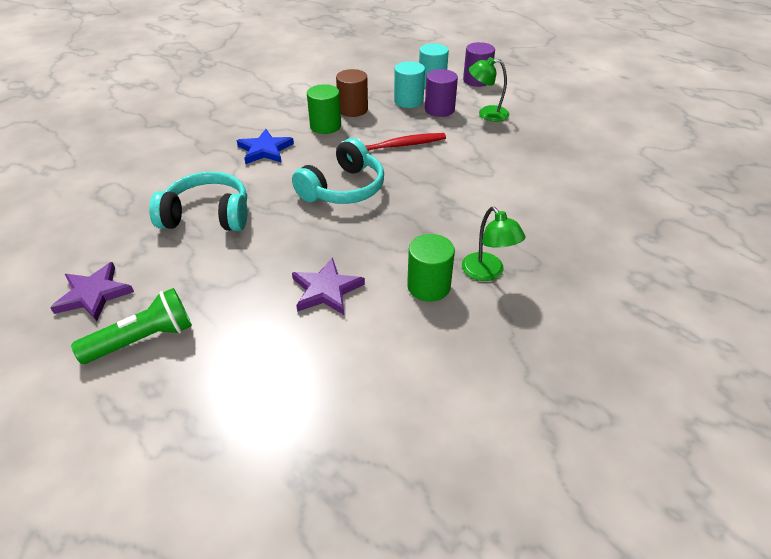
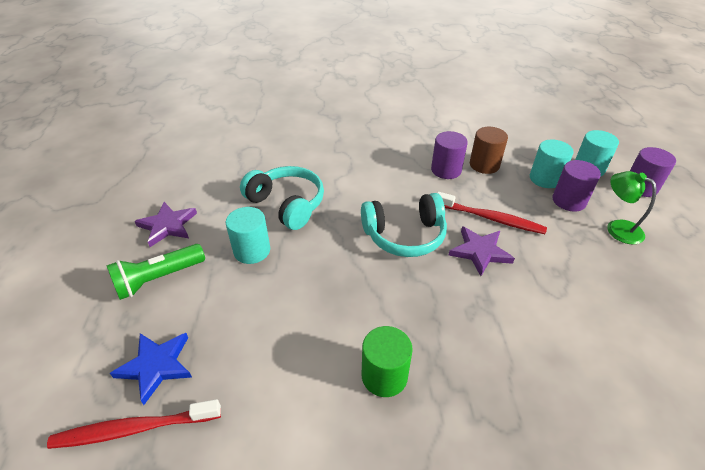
camera: 40 degrees right, 0 degrees up
green flashlight [71,288,192,364] -> green flashlight turned 135 degrees clockwise [106,244,205,300]
blue star [237,129,294,164] -> blue star moved to [110,333,192,405]
purple star [292,257,365,315] -> purple star moved to [449,226,515,276]
green cylinder [307,84,341,134] -> purple cylinder [431,131,468,179]
green lamp [462,207,526,281] -> none
none -> red toothbrush [47,399,221,449]
none -> turquoise cylinder [226,207,270,264]

